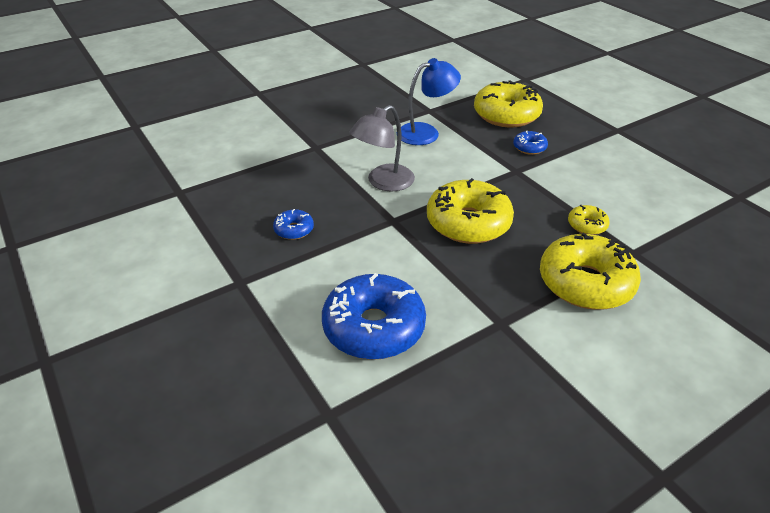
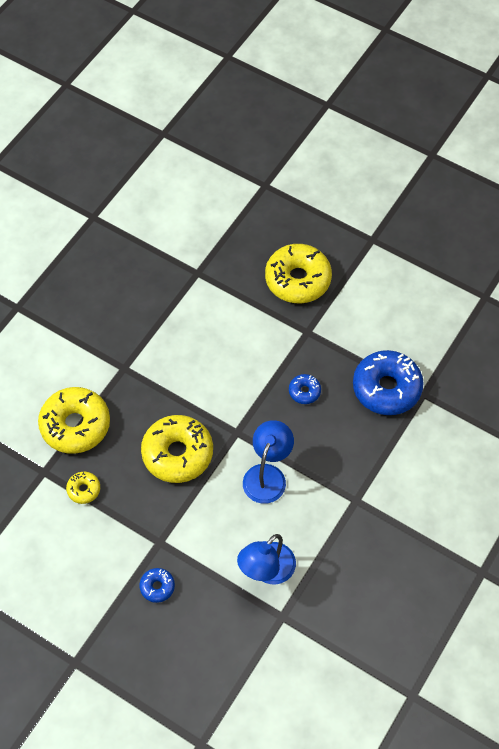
camera: 155 degrees right, 20 degrees up
blue donut [322,273,426,360] -> blue donut moved to [353,350,424,415]
grey lamp [350,105,415,192] -> blue lamp [243,420,294,504]
yellow donut [474,80,543,127] -> yellow donut moved to [265,244,332,303]

